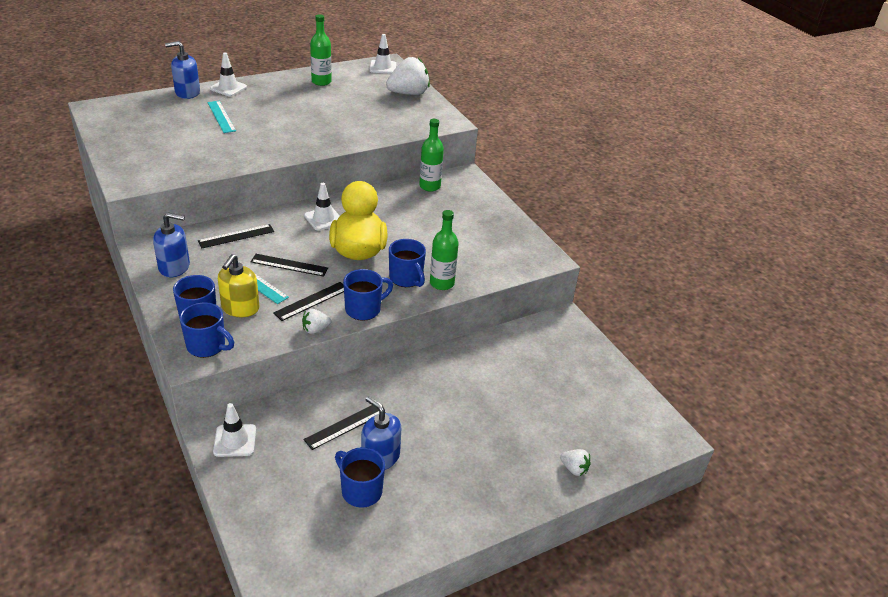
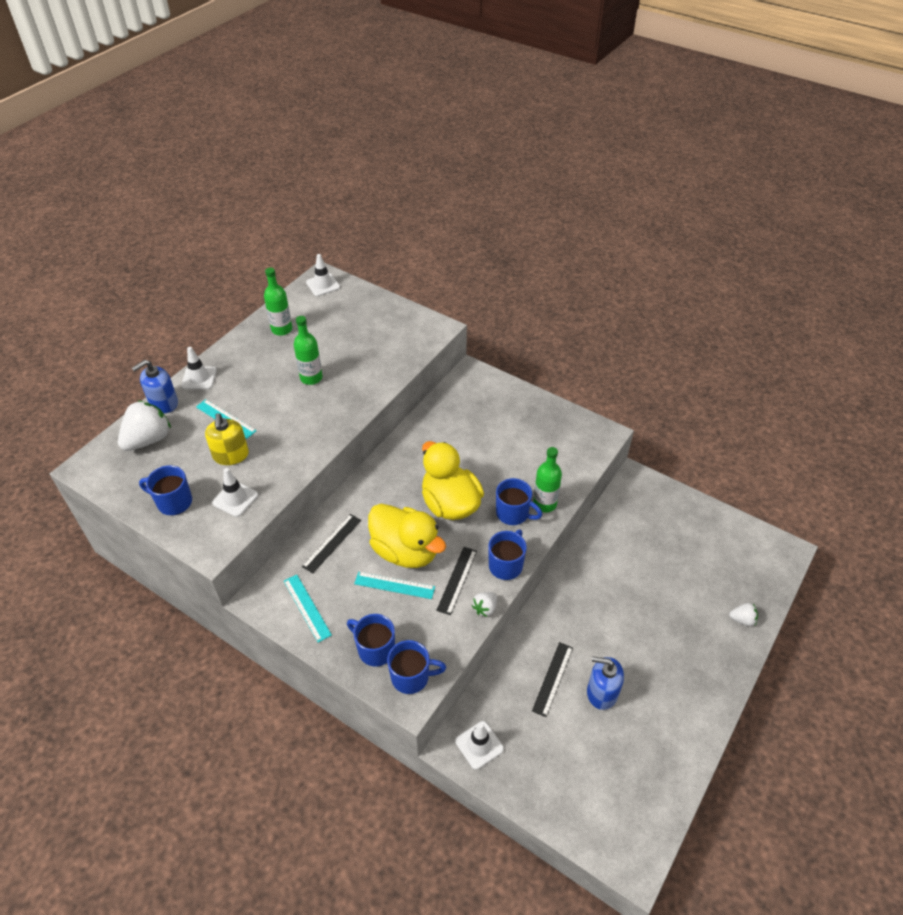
camera: 25 degrees left, 10 degrees up
blue soap dispenser [153,212,190,277] -> turquoise ruler [284,575,332,643]
yellow soap dispenser [218,254,259,317] -> yellow soap dispenser moved to [205,413,249,465]
black ruler [250,254,328,277] -> yellow duck [368,504,446,568]
white traffic cone [304,183,340,230] -> white traffic cone moved to [212,468,258,517]
blue mug [335,447,385,508] -> blue mug moved to [139,465,192,515]
white strawberry [386,57,430,95] -> white strawberry moved to [118,400,171,451]
green bottle [419,119,444,192] -> green bottle moved to [294,316,323,385]

